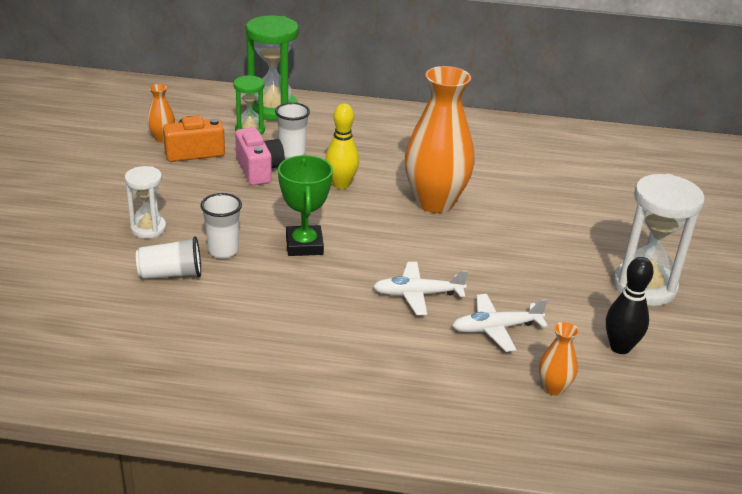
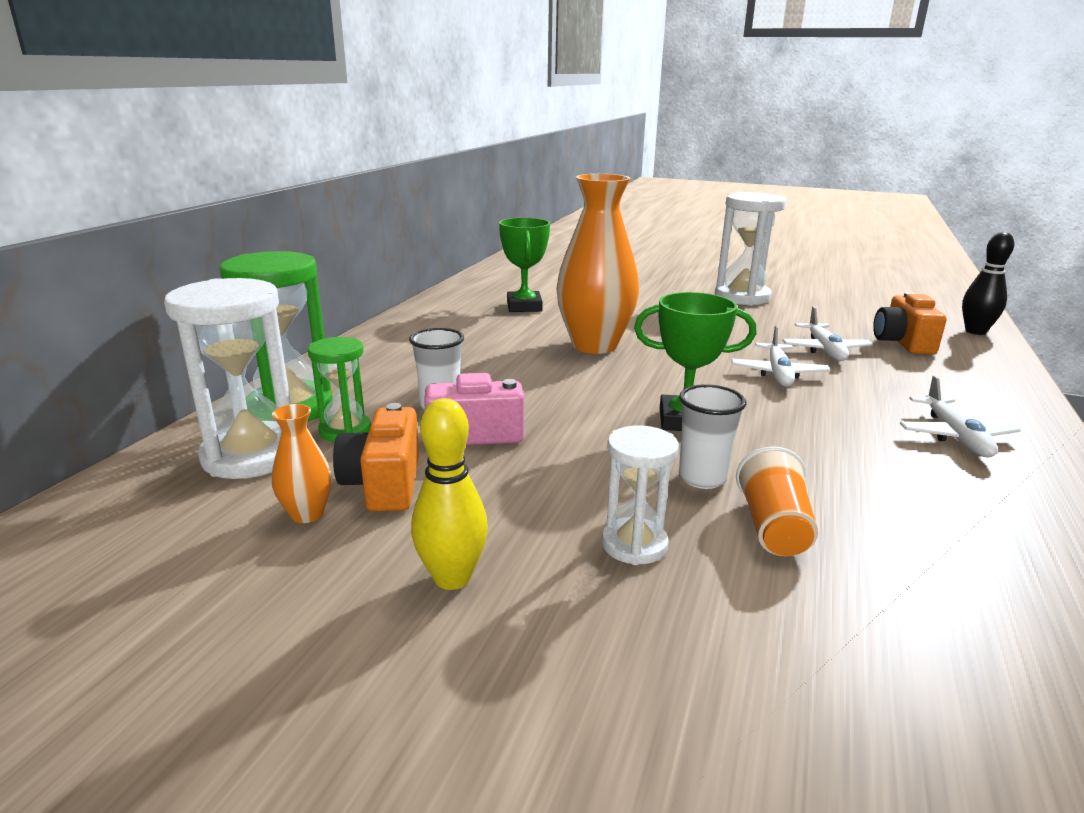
camera: 75 degrees left, 10 degrees down
white cup [136,236,201,279] -> orange cup [736,447,818,556]
yellow bowling pin [325,103,359,189] -> yellow bowling pin moved to [411,398,488,590]
orange vase [539,322,579,395] -> orange camera [873,292,947,354]
black bowling pin [606,257,654,354] -> black bowling pin moved to [962,232,1014,335]
none -> white hourglass [164,278,291,479]
none -> green trophy [499,218,550,312]
none -> white plane [900,375,1021,458]

